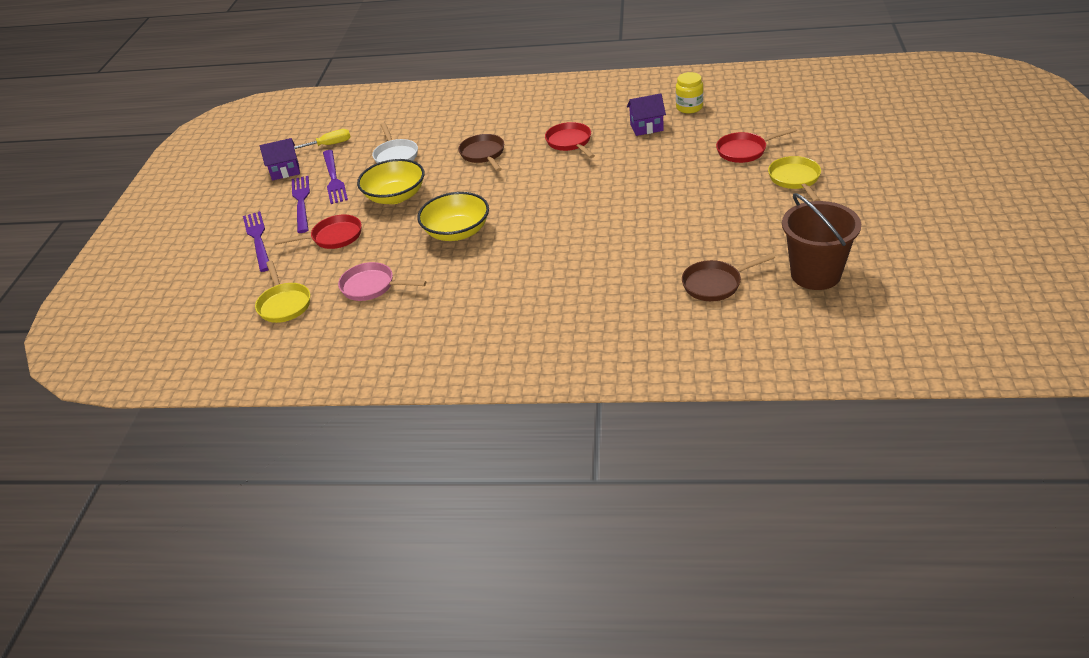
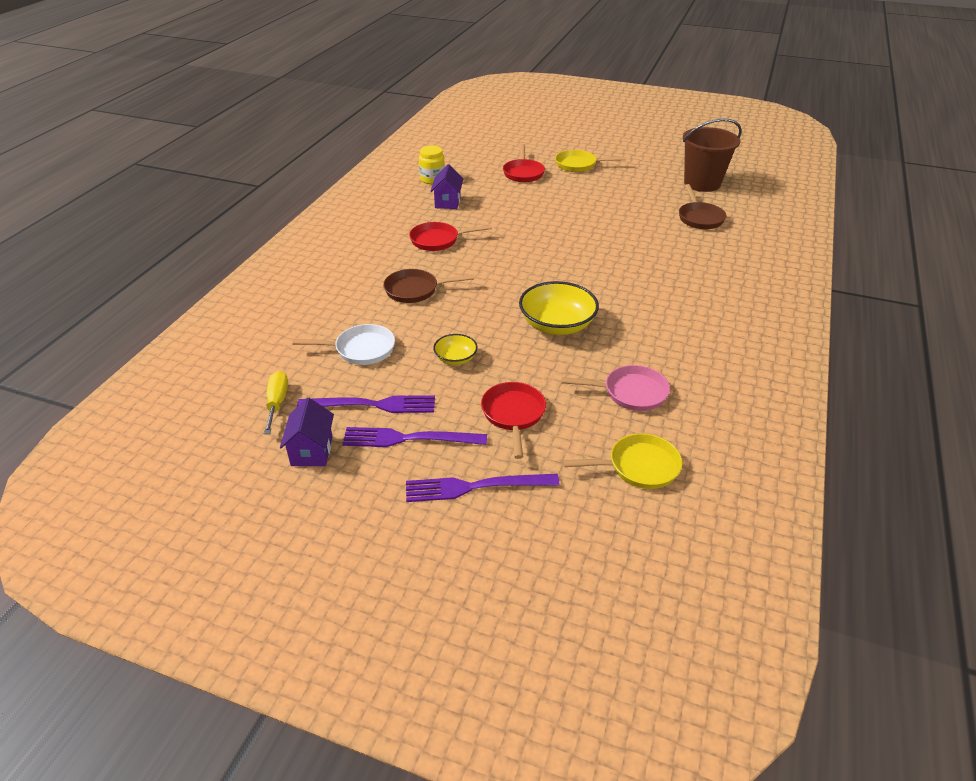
camera: 80 degrees left, 0 degrees up
pink pan [338,262,426,301] -> pink pan turned 120 degrees counterclockwise [562,365,670,411]
yellow bowl [357,159,424,204] -> yellow bowl [433,334,478,365], size x0.53

